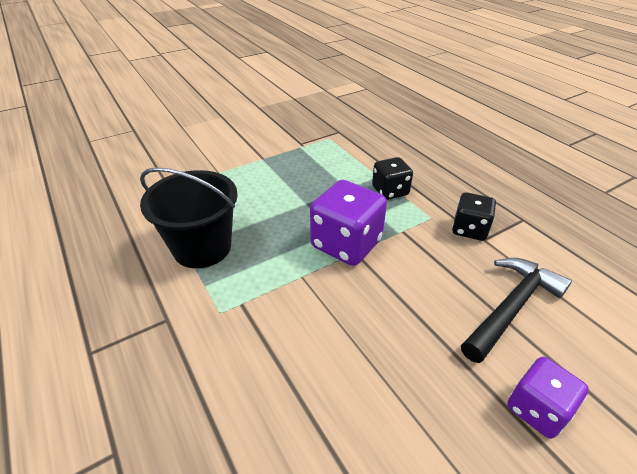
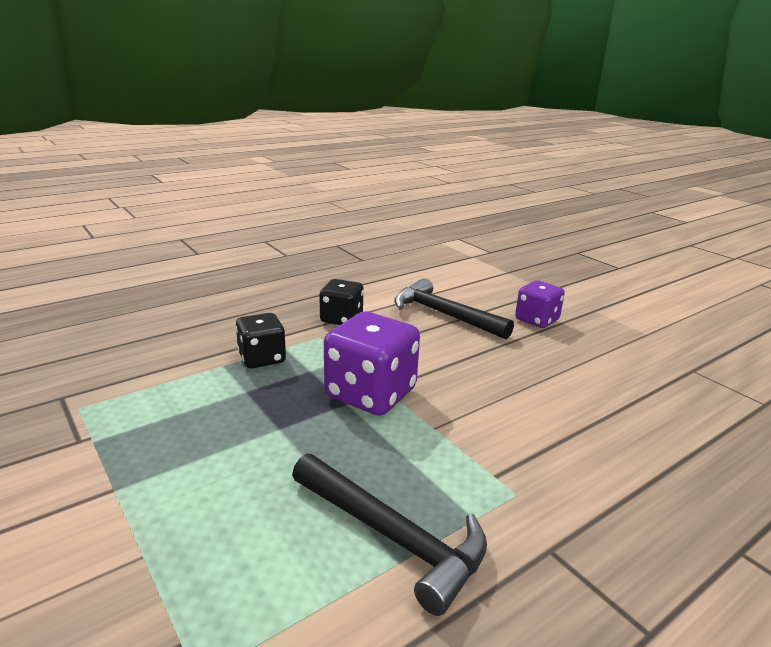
camera: 95 degrees left, 15 degrees down
black bucket [140,167,238,268] -> black hammer [292,453,487,616]

